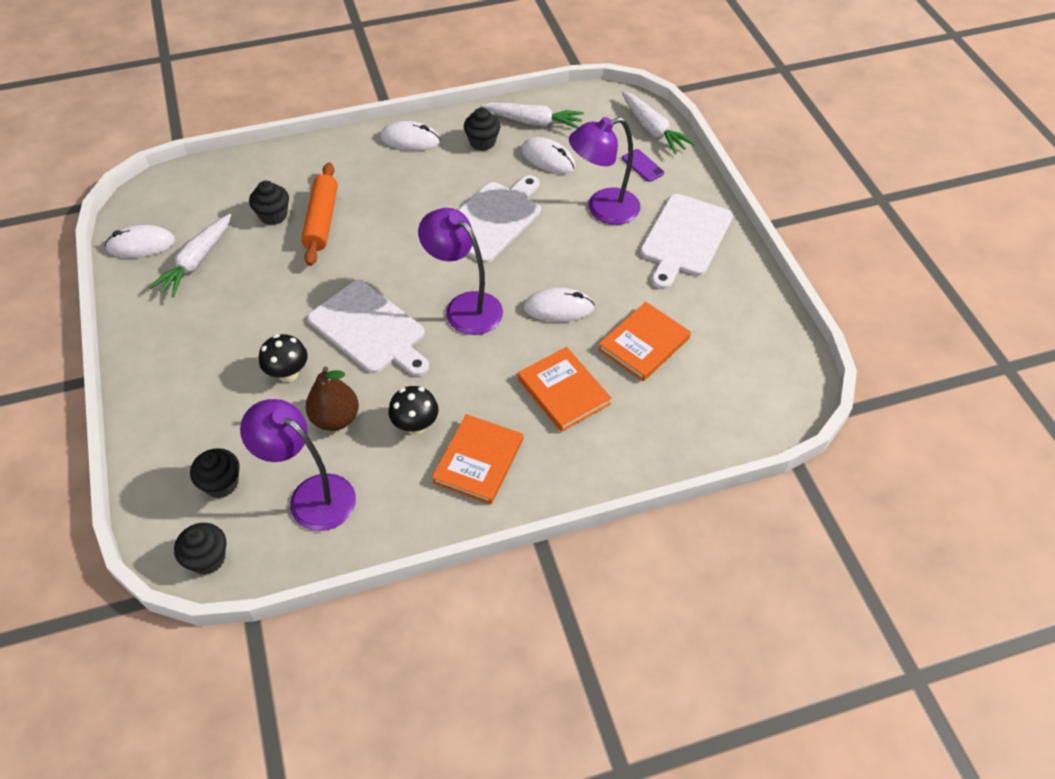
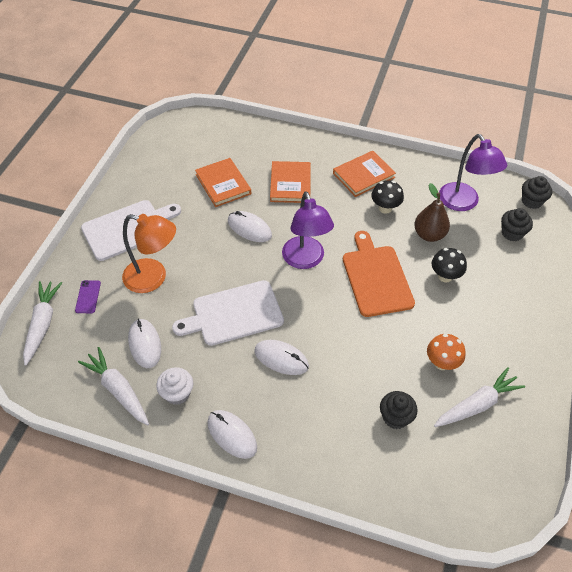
camera: 145 degrees left, 0 degrees up
white mouse [105,225,175,258] -> white mouse moved to [254,340,309,375]
orange rolling pin [301,162,338,266] -> none
white cutting board [308,280,429,377] -> orange cutting board [343,231,415,317]
black cupcake [464,108,500,151] -> white cupcake [156,367,193,405]
purple lamp [569,117,640,225] -> orange lamp [122,214,176,293]
orange book [598,302,691,381] -> orange book turned 75 degrees clockwise [195,158,251,207]
none -> orange mushroom [427,334,466,370]

